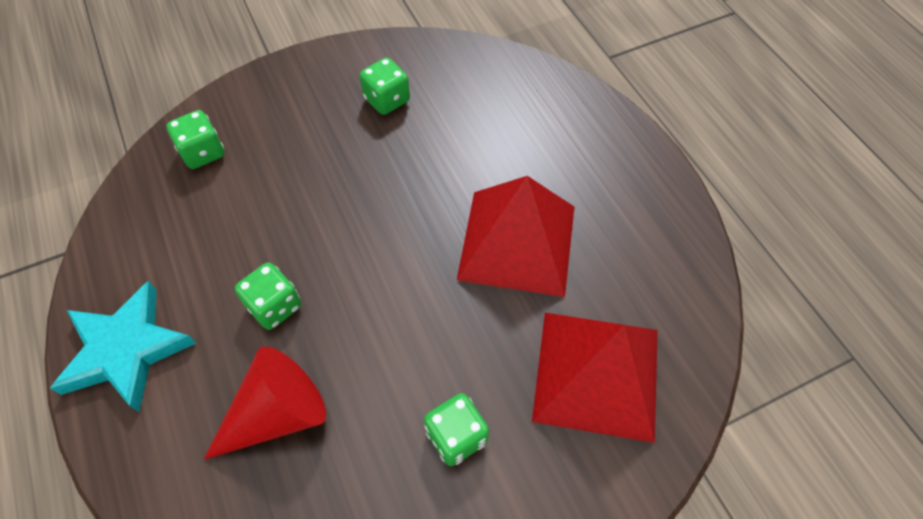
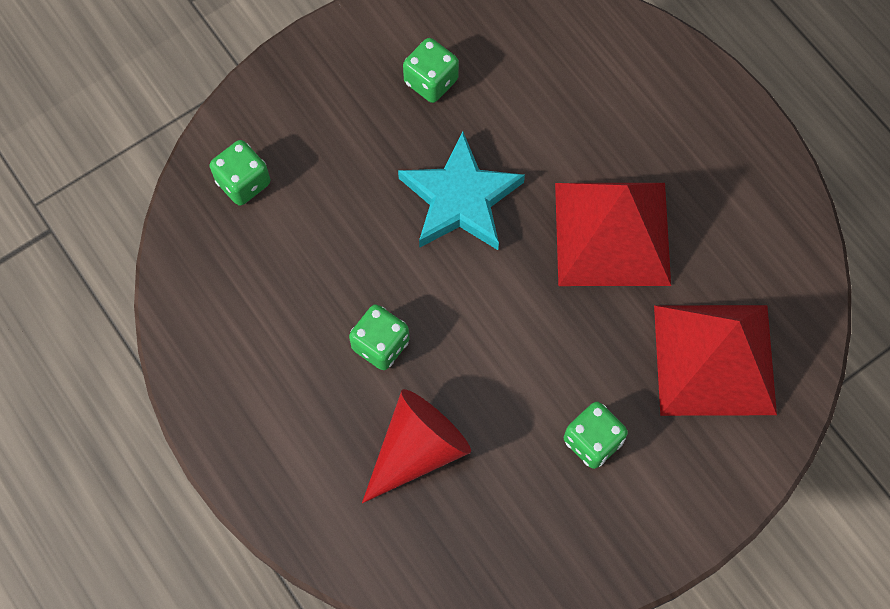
camera: 10 degrees left, 10 degrees up
turquoise star [50,281,196,412] -> turquoise star moved to [398,132,525,250]

